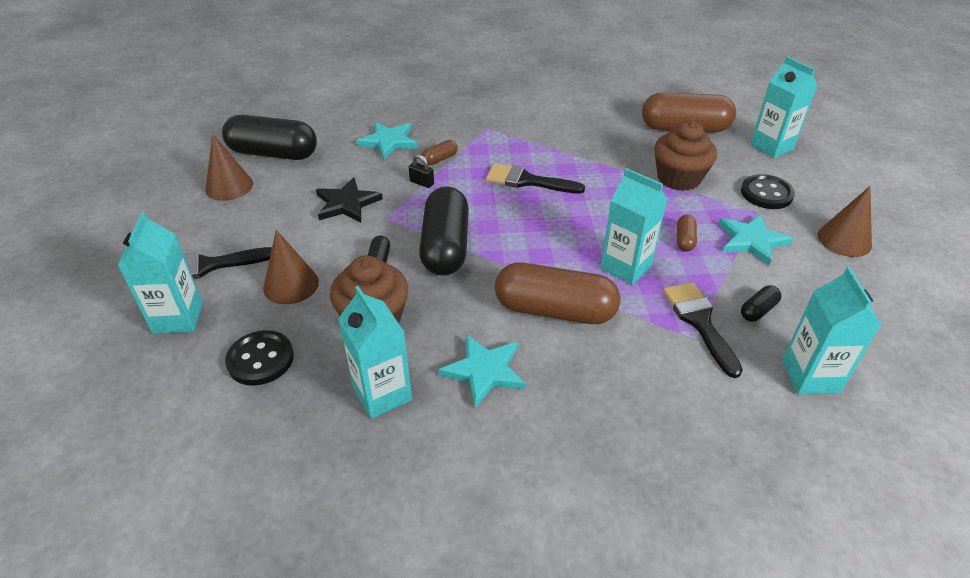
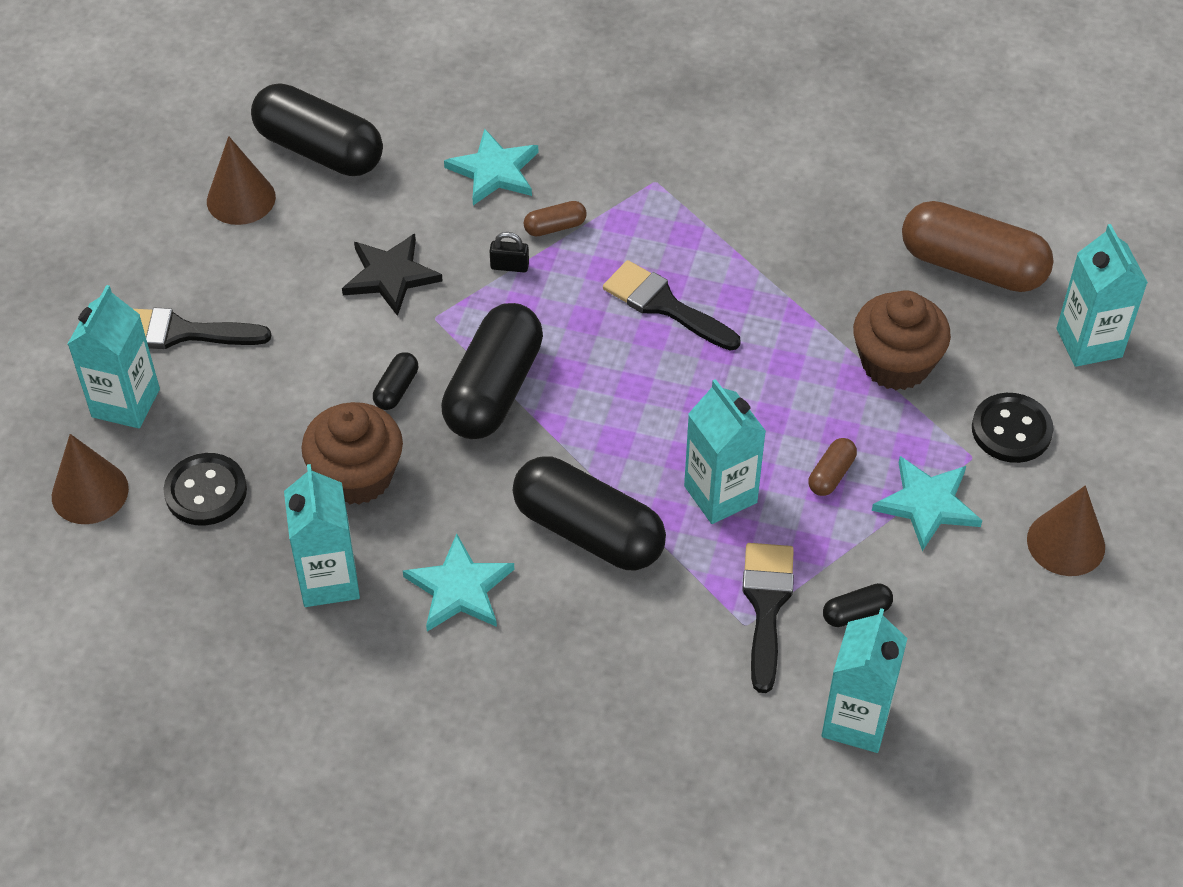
camera: 20 degrees right, 10 degrees up
brown cone [263,230,319,304] -> brown cone moved to [52,434,129,524]
black padlock [409,154,434,188] -> black padlock turned 45 degrees counterclockwise [490,232,529,272]
brown capsule [495,262,620,324] -> black capsule [513,456,666,570]

